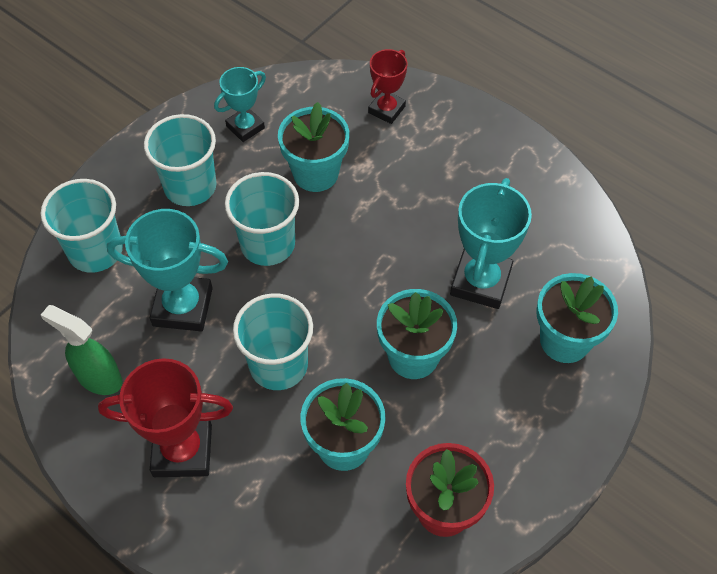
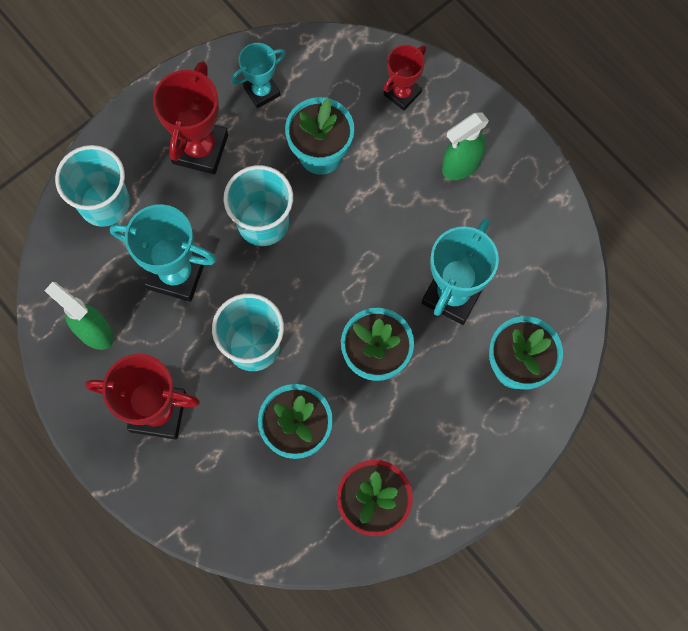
camera: 10 degrees right, 15 degrees up
turquoise cup [144,114,217,206] -> red trophy [153,61,228,174]
none -> green spray bottle [442,112,489,180]

